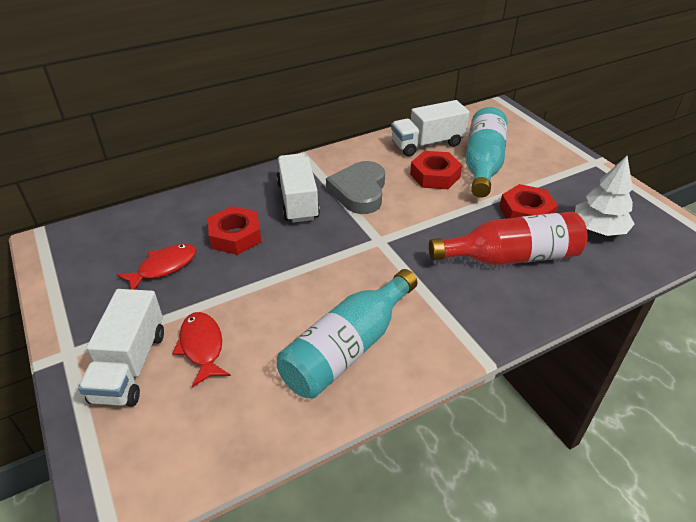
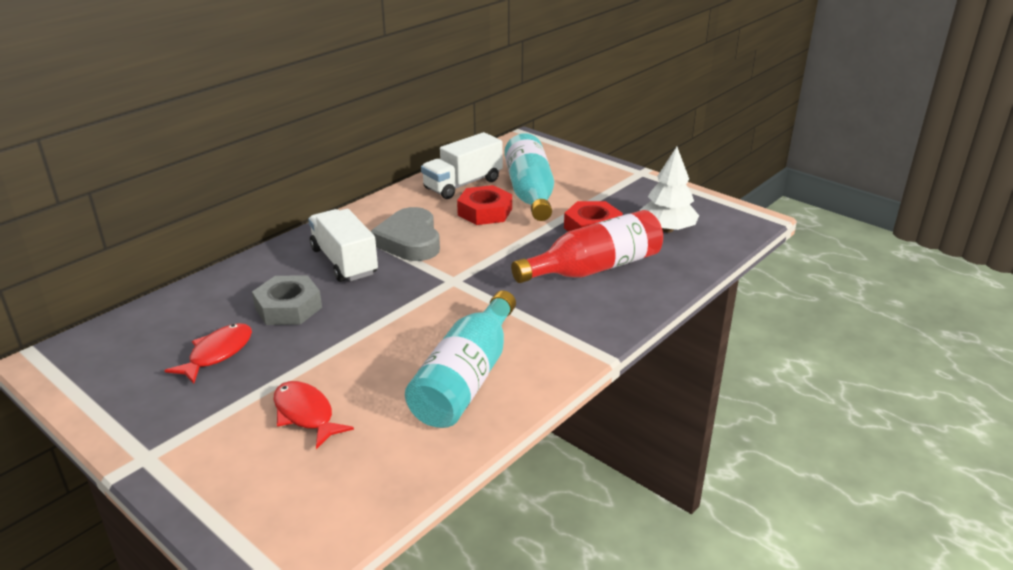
camera: 20 degrees left, 10 degrees down
white truck [78,289,164,406] -> none
red nut [208,206,261,255] -> grey nut [252,275,322,325]

